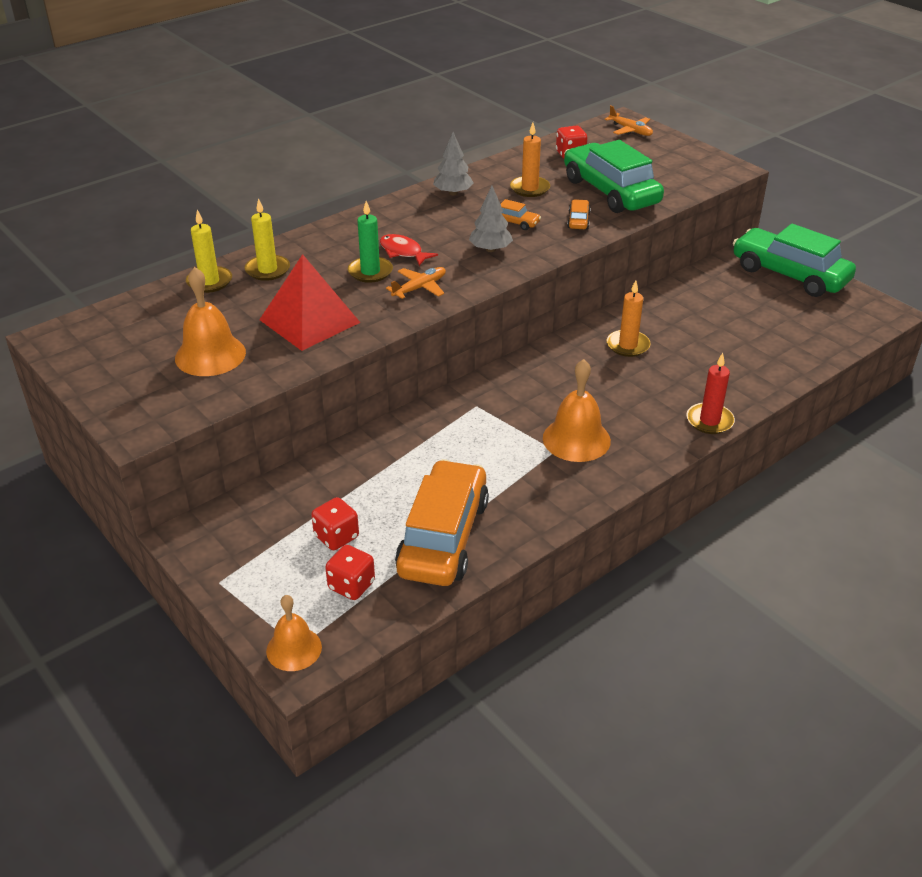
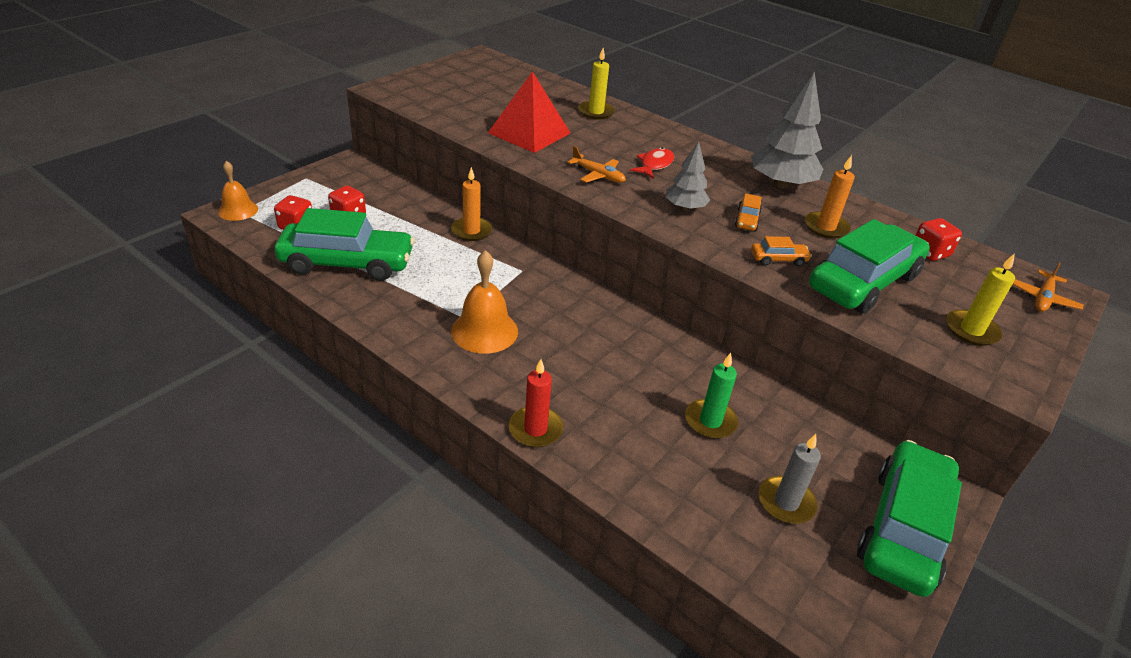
camera: 75 degrees right, 0 degrees up
orange bell [175,267,246,376] -> none
yellow candle [186,210,232,293] -> yellow candle moved to [946,253,1015,346]
green candle [348,201,393,283] -> green candle moved to [685,353,738,439]
orange car [395,459,489,586] -> green car [274,208,415,281]
grey tree [433,132,474,195] -> grey tree [751,71,823,188], size x1.70
orange candle [607,280,651,357] -> orange candle moved to [451,167,492,241]
none -> grey candle [759,434,821,524]

